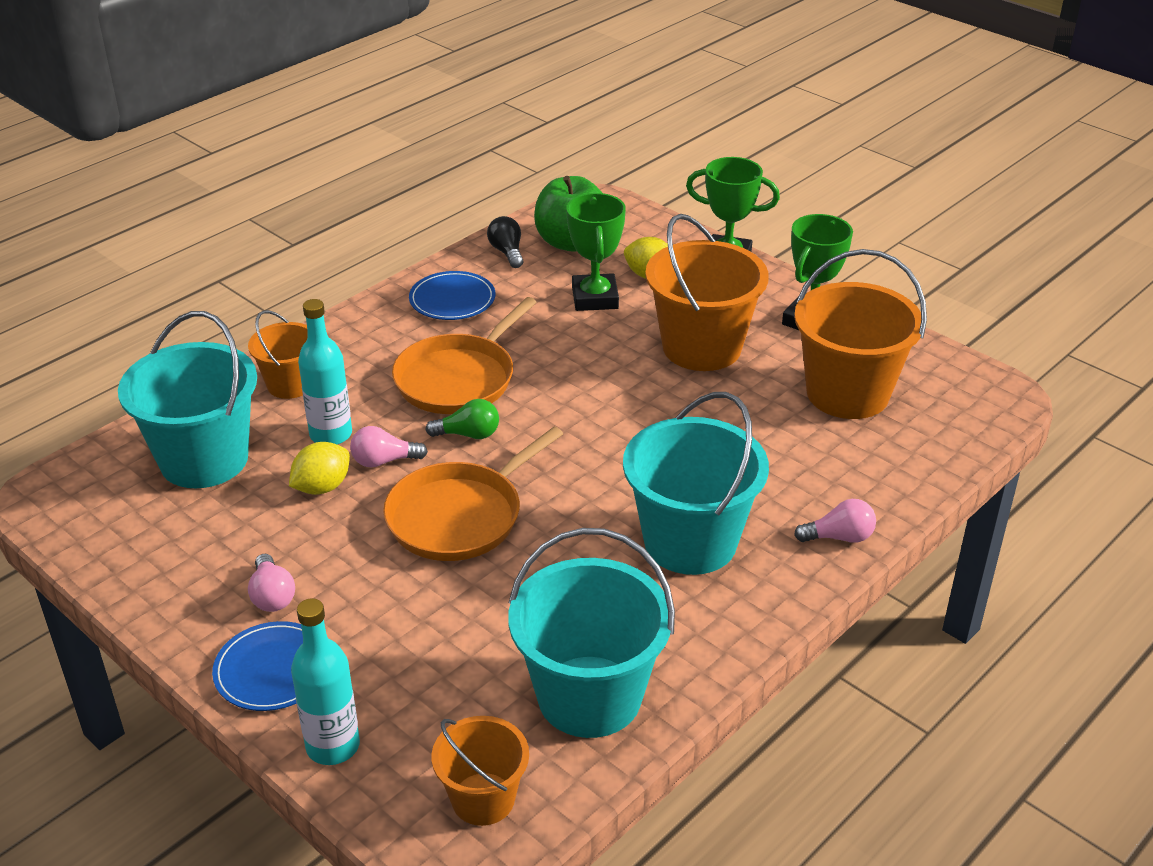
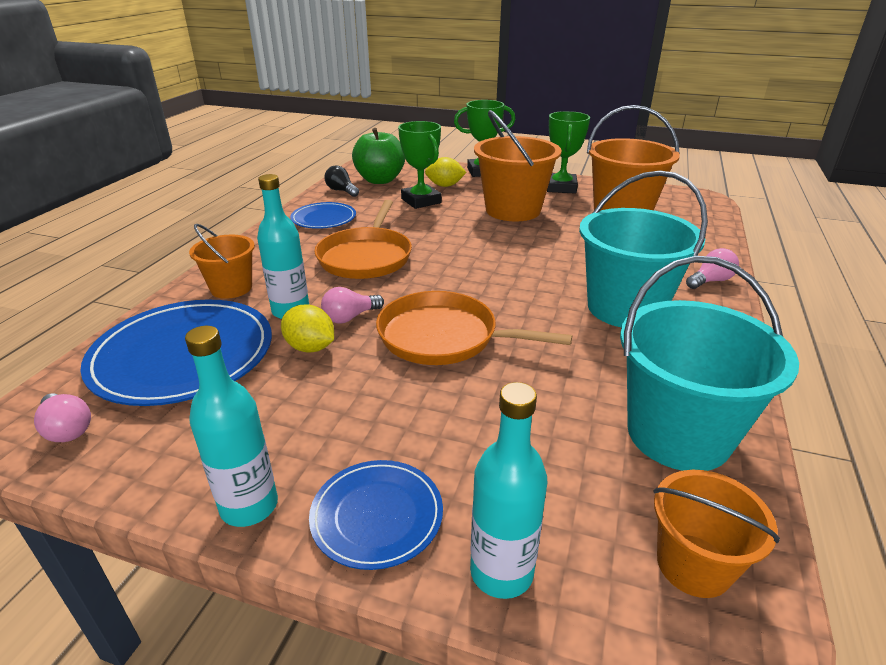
camera: 25 degrees left, 5 degrees down
turquoise bucket [118,311,257,488] -> blue plate [80,300,272,406]
pink light bulb [248,554,295,612] -> pink light bulb moved to [34,393,91,442]
yellow lemon [289,442,350,495] -> yellow lemon turned 75 degrees counterclockwise [281,304,334,353]
orange pan [383,427,563,561] -> orange pan turned 90 degrees clockwise [376,291,572,365]
green light bulb [425,399,499,439] -> none
none -> turquoise bottle [185,326,278,527]

